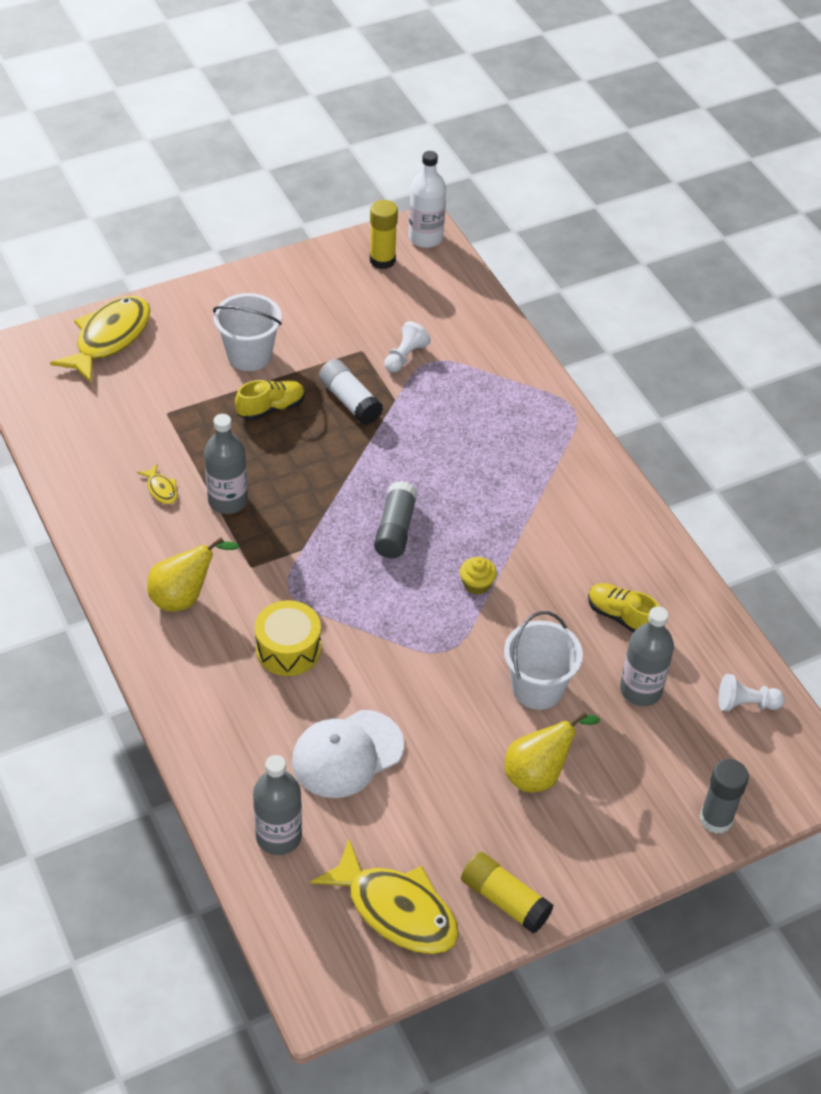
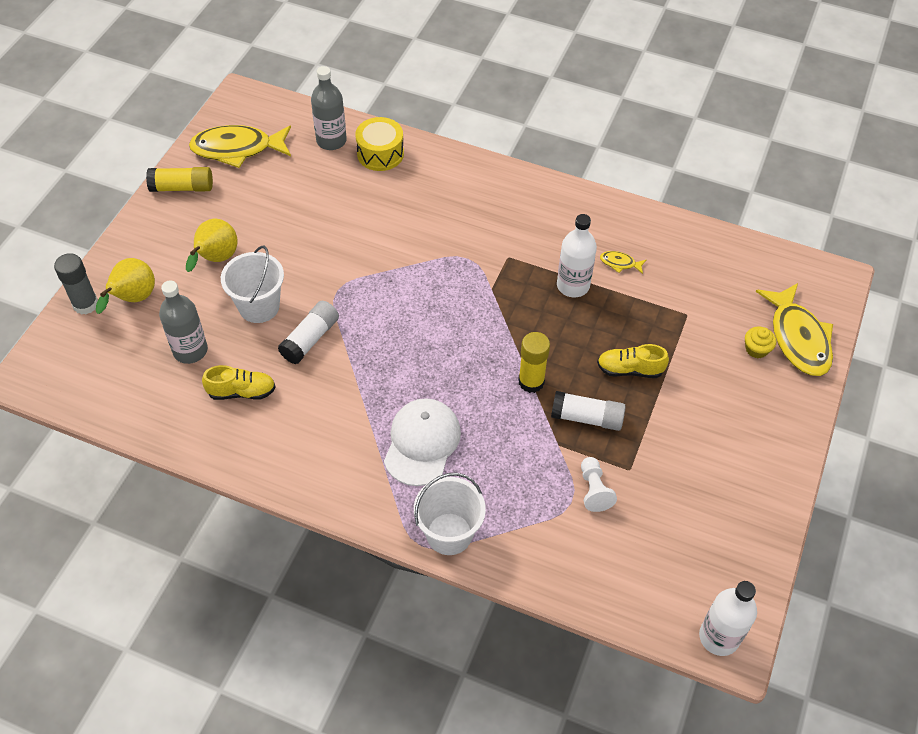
camera: 140 degrees right, 5 degrees up
yellow pear [147,537,239,612] -> yellow pear moved to [96,258,155,314]
grey bottle [204,414,248,514] -> white bottle [557,214,597,297]
white bucket [213,293,282,371] -> white bucket moved to [414,473,486,555]
yellow shoe [235,380,305,420] -> yellow shoe turned 75 degrees clockwise [597,344,669,378]
yellow drum [255,600,321,676] -> yellow drum moved to [355,117,404,171]
white cap [292,710,404,798] -> white cap moved to [384,398,461,486]
yellow glue stick [370,200,398,269] -> yellow glue stick moved to [518,332,550,393]
grey glue stick [374,481,418,558] -> none
yellow cupcake [460,557,497,595] -> yellow cupcake moved to [745,327,776,358]
white pawn [718,674,785,711] -> none
none -> white glue stick [278,301,339,364]

